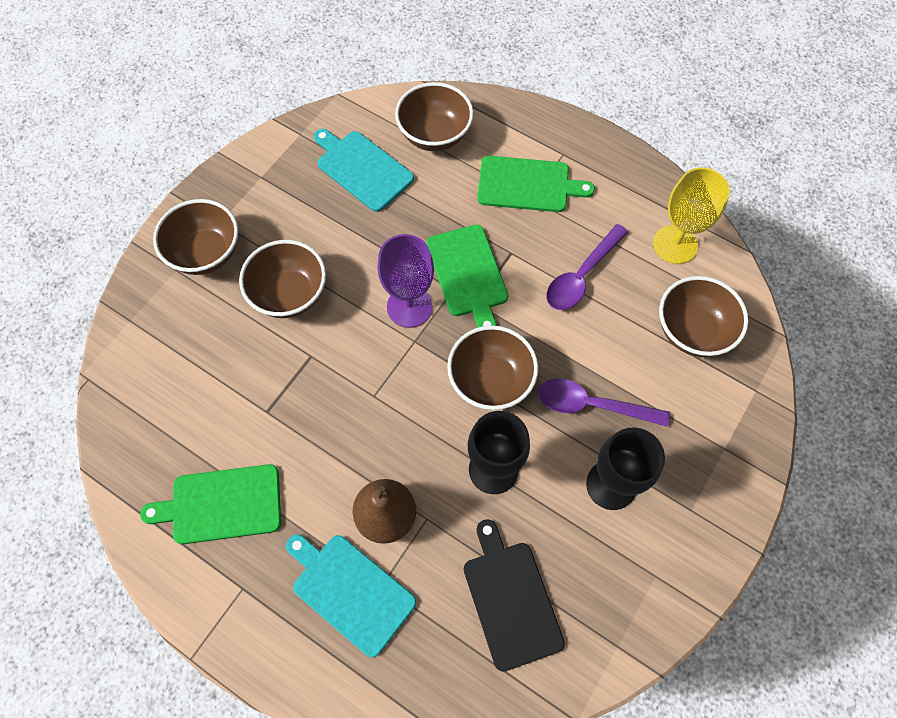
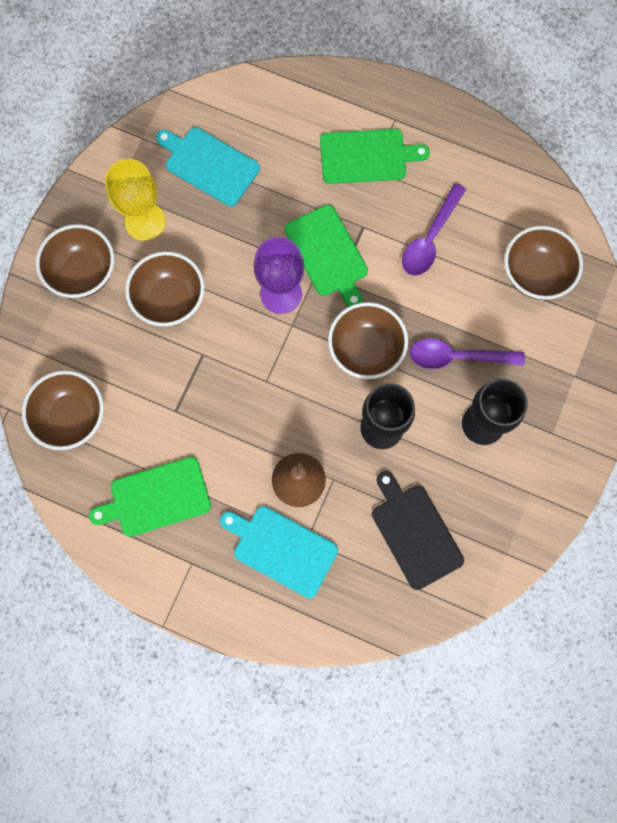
camera: 10 degrees left, 10 degrees up
brown bowl [395,82,474,151] -> brown bowl moved to [22,370,104,450]
yellow goblet [653,167,730,264] -> yellow goblet moved to [105,159,166,241]

